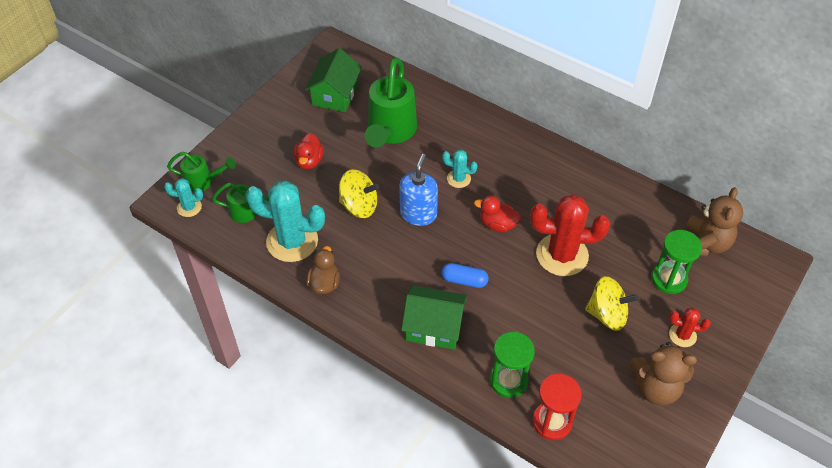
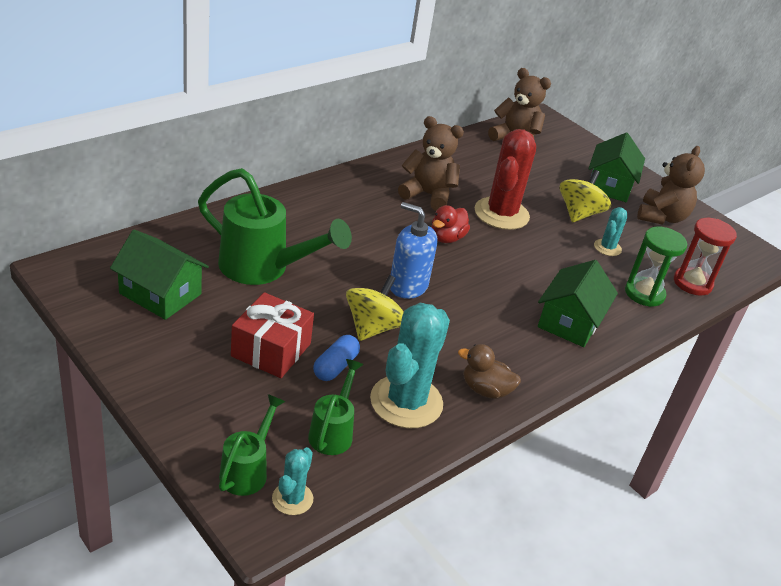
camera: 80 degrees left, 15 degrees down
red duck [294,133,324,169] -> red gift [231,292,314,378]
turquoise cactus [442,150,478,188] -> turquoise cactus moved to [594,207,627,256]
blue capsule [442,263,489,288] -> blue capsule moved to [313,335,360,381]
green hourglass [651,230,702,294] -> none
red cactus [669,307,711,347] -> green house [589,133,645,202]
none -> brown teddy bear [398,116,464,211]

